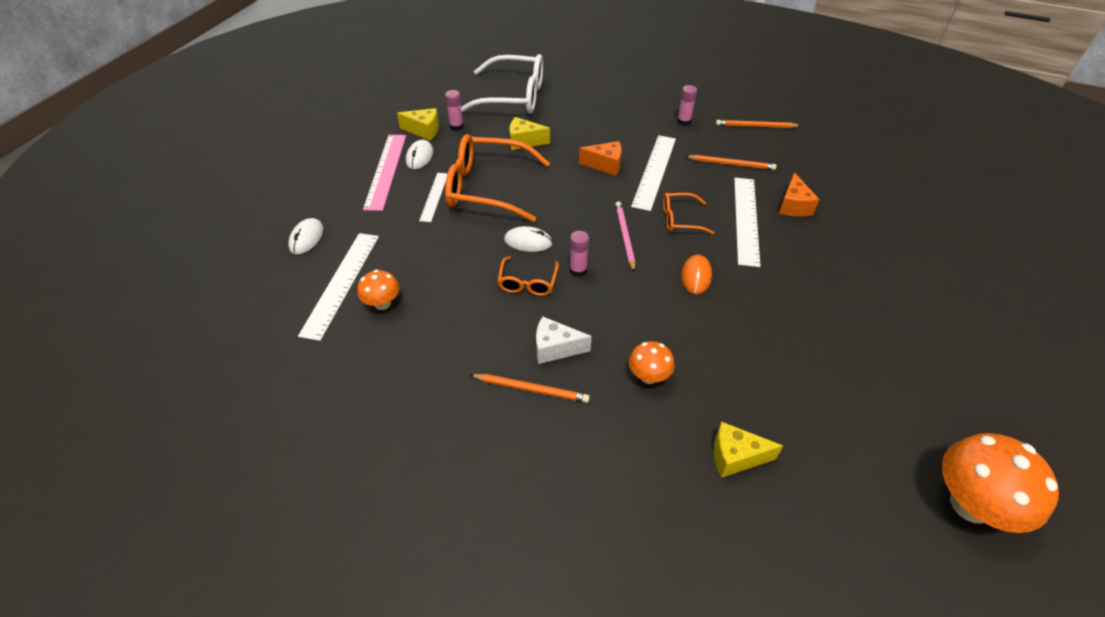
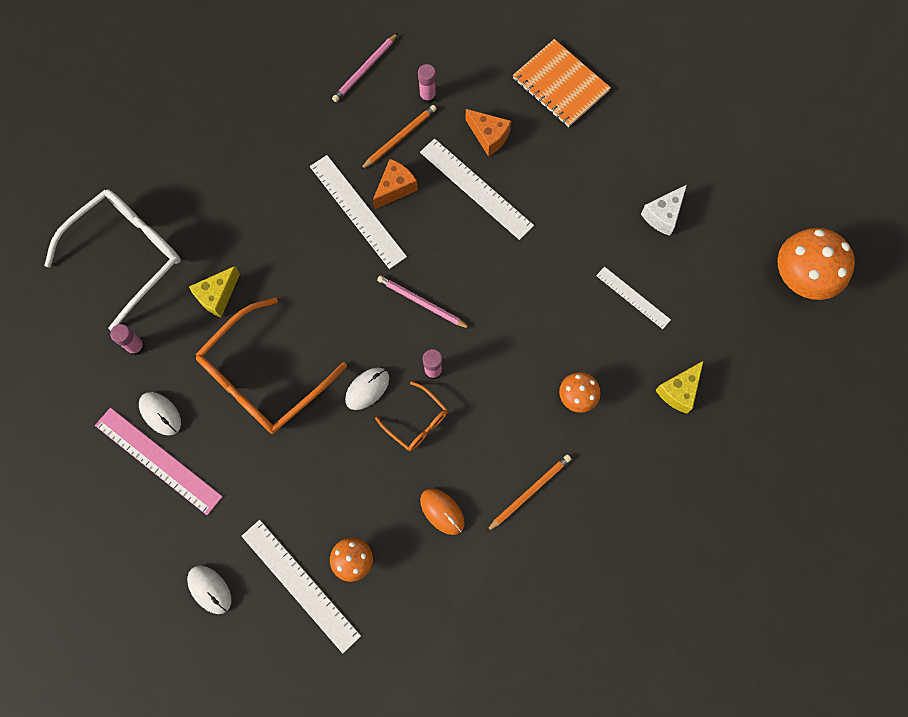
camera: 55 degrees left, 25 degrees up
yellow cheese [397,108,439,140] -> none
white ruler [419,173,448,222] -> white ruler moved to [596,267,671,329]
white cheese [536,316,592,364] -> white cheese moved to [641,185,687,236]
orange cheese [579,141,622,176] -> orange cheese moved to [373,159,418,209]
orange glasses [663,193,714,234] -> none
pink glue stick [677,85,697,126] -> pink glue stick moved to [418,64,436,104]
orange mouse [681,255,712,294] -> orange mouse moved to [420,489,465,535]
orange pencil [716,120,801,128] -> pink pencil [332,33,398,102]
none -> orange notebook [513,39,611,127]

